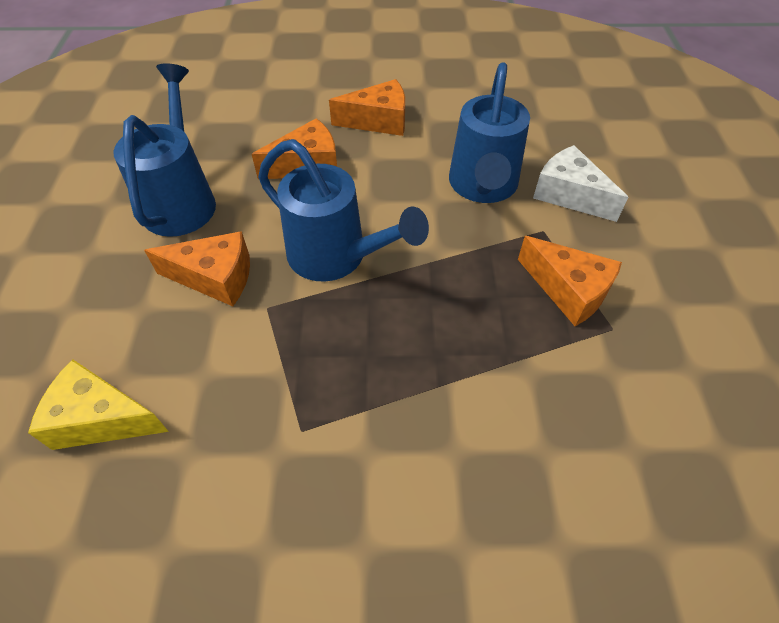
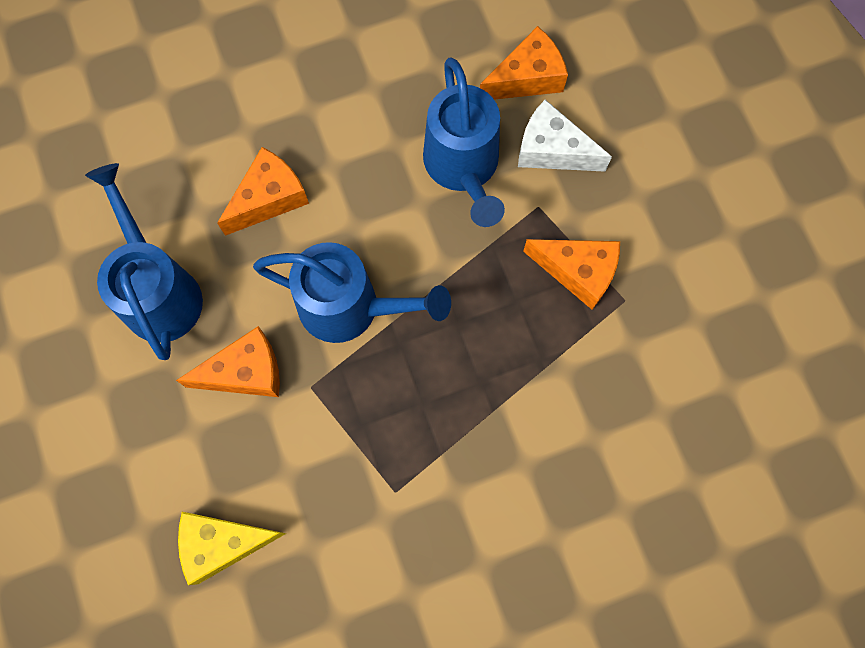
camera: 20 degrees left, 20 degrees up
orange cheese [329,79,405,136] -> orange cheese moved to [480,26,568,100]

